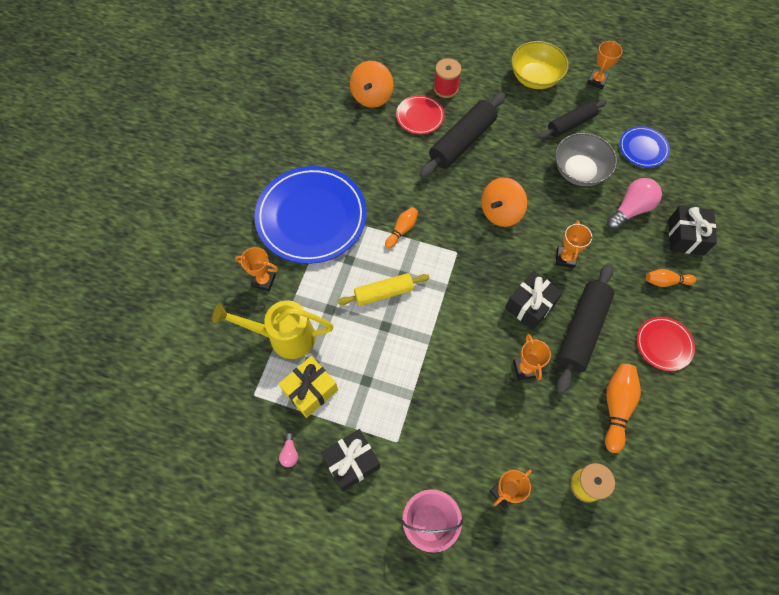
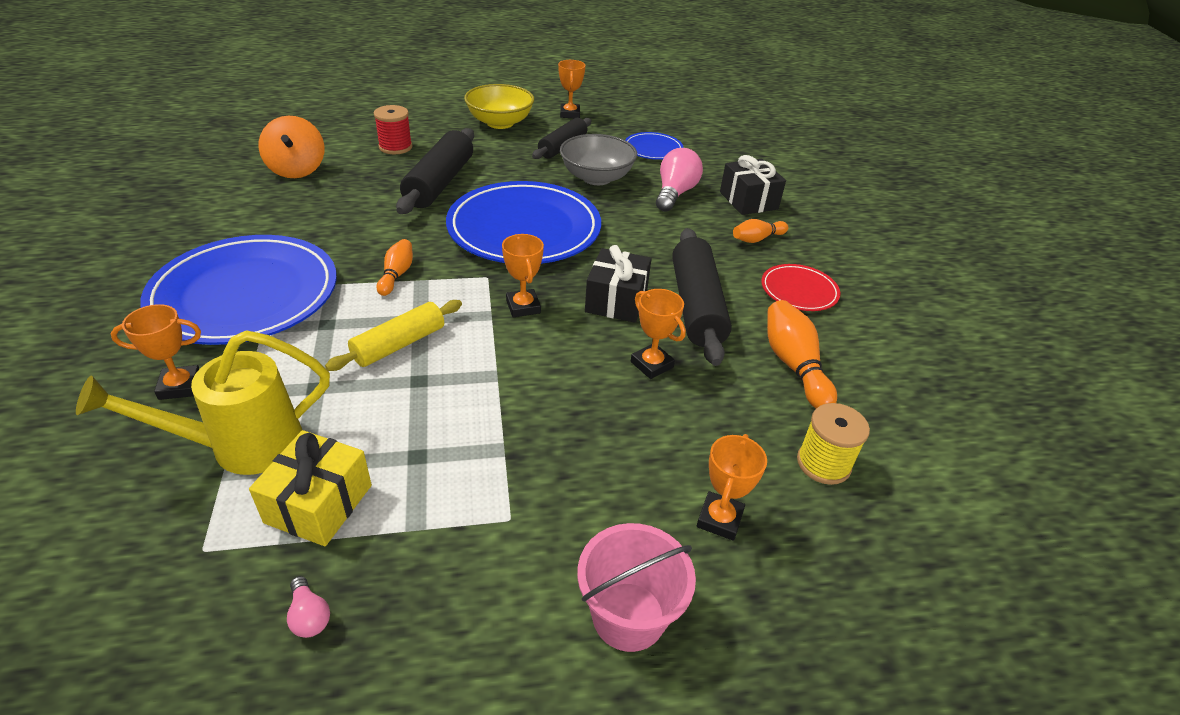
camera: 30 degrees left, 25 degrees down
black gift [321,429,380,491] -> none
red plate [396,95,444,134] -> none
orange spinning top [481,178,527,227] -> blue plate [446,181,601,264]
orange trophy [556,220,592,268] -> orange trophy moved to [502,234,544,317]

